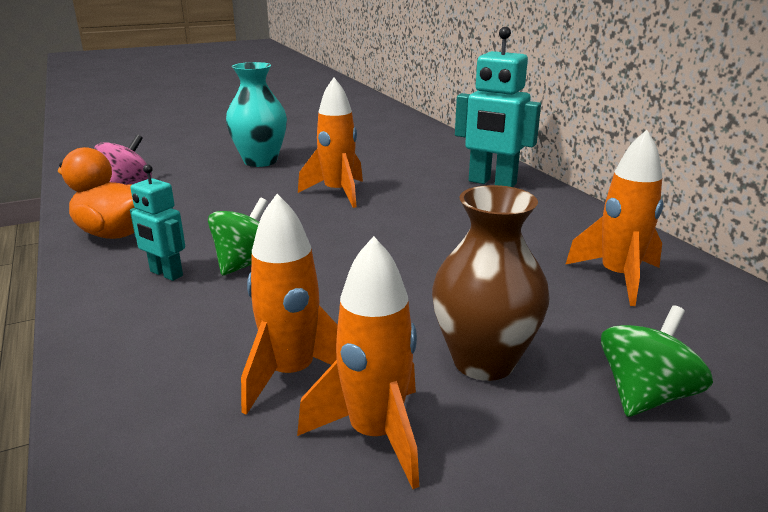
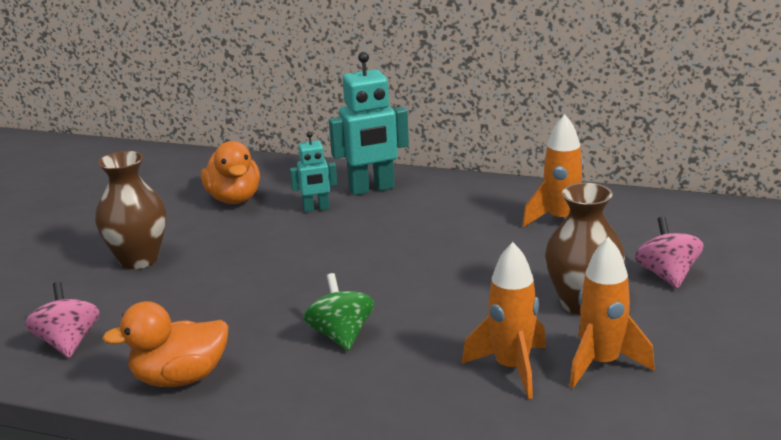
camera: 45 degrees left, 0 degrees up
turquoise robot [130,164,185,281] -> turquoise robot moved to [290,131,337,212]
turquoise vase [226,62,287,167] -> brown vase [95,151,166,269]
orange rocket [298,78,363,208] -> none
green spinning top [601,306,713,417] -> pink spinning top [635,217,704,289]
none -> orange duck [201,141,260,204]

